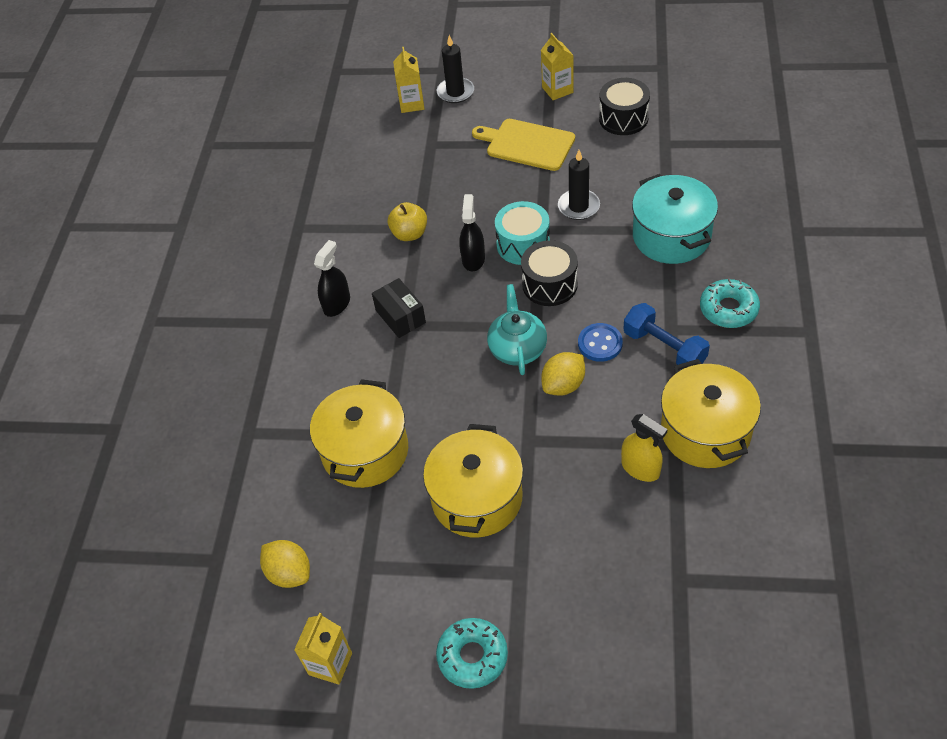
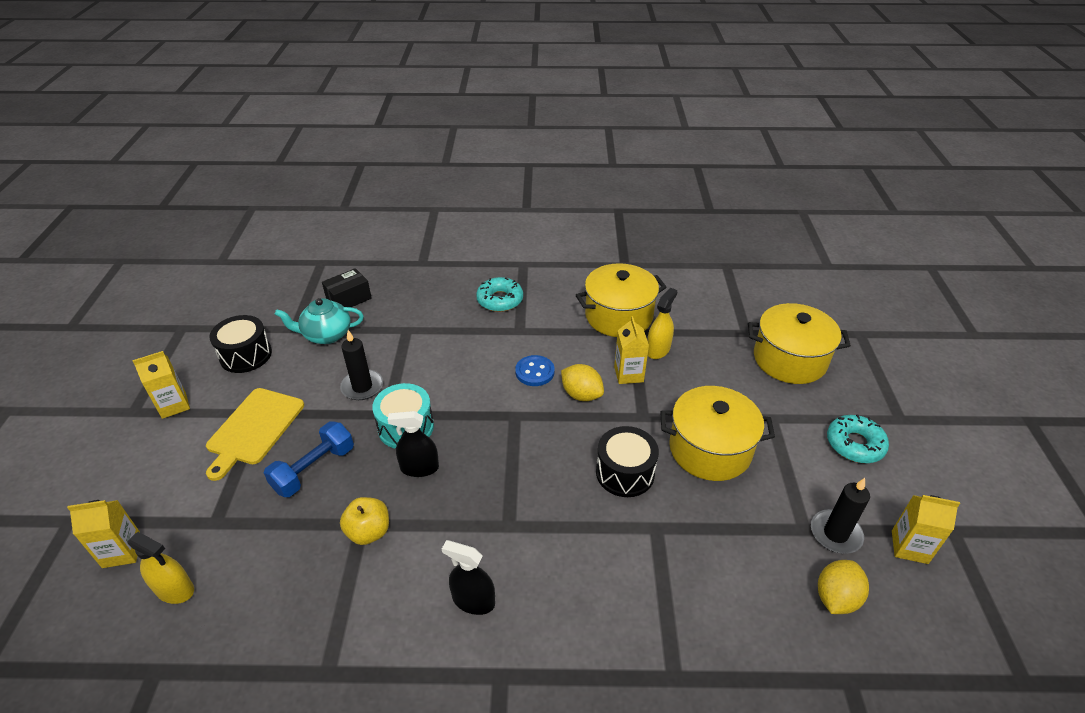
camera: 100 degrees left, 10 degrees down
yellow pot [310,379,408,488] -> yellow pot moved to [748,303,851,384]
black box [372,278,426,338] -> black box moved to [322,268,372,307]
black candle [437,35,474,103] -> black candle moved to [811,478,870,554]
turquoise teapot [487,284,547,375] -> turquoise teapot moved to [275,298,364,344]
black drum [521,240,578,306] -> black drum moved to [596,426,659,497]
blue dumbbell [623,303,710,365] -> blue dumbbell moved to [264,421,354,497]
turquoise pot [632,174,718,264] -> none
none -> yellow spray bottle [127,532,194,604]
none -> yellow carton [614,316,649,384]

